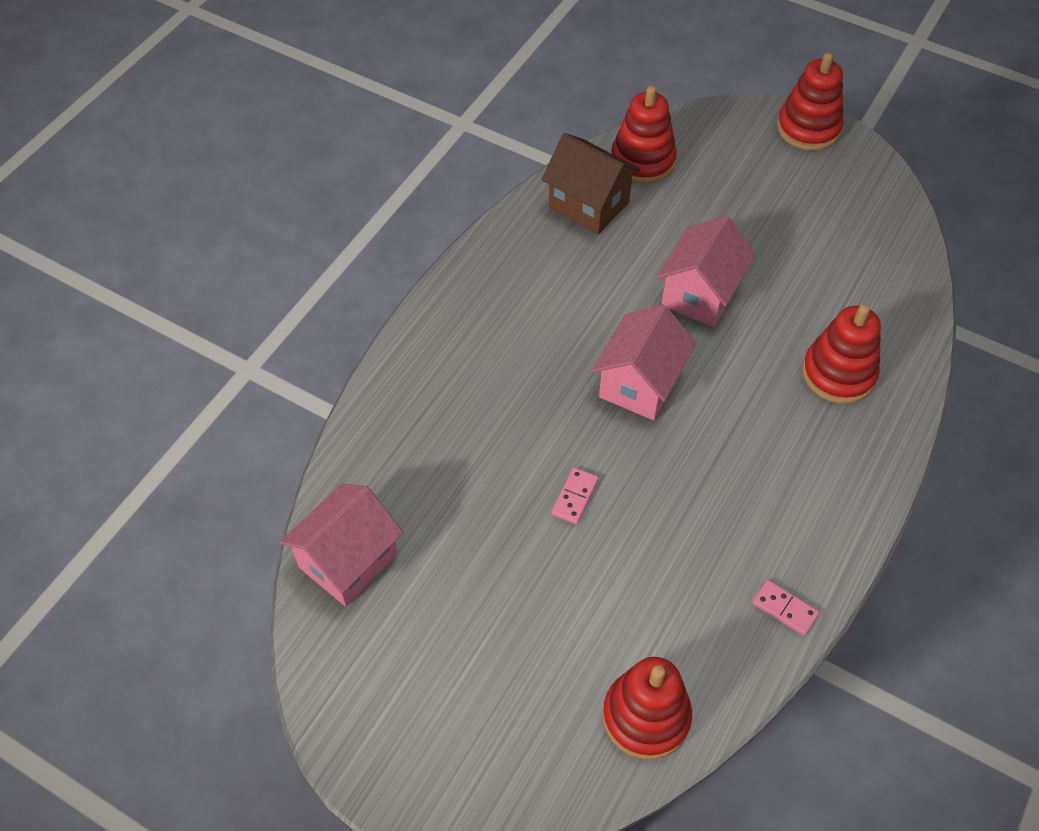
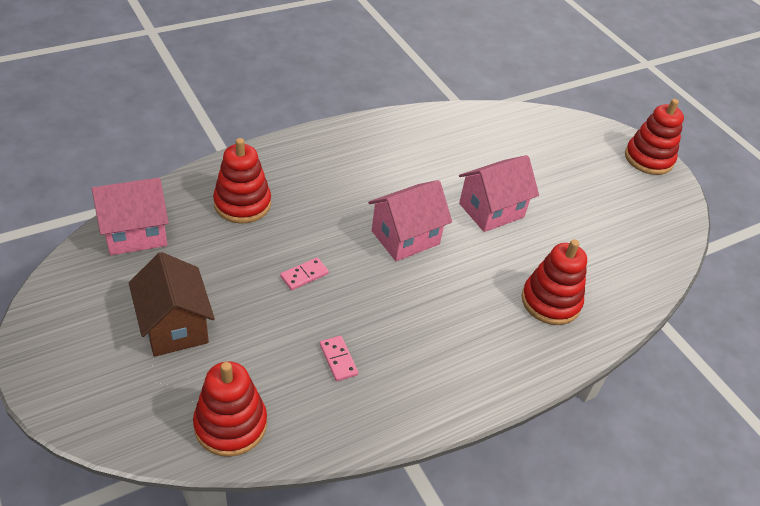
camera: 25 degrees right, 10 degrees down
brown house [541,133,640,234] -> brown house moved to [129,252,215,357]
red stacking toy [611,86,677,184] -> red stacking toy moved to [213,138,271,224]
pink domino [752,580,820,636] -> pink domino moved to [320,336,358,381]

